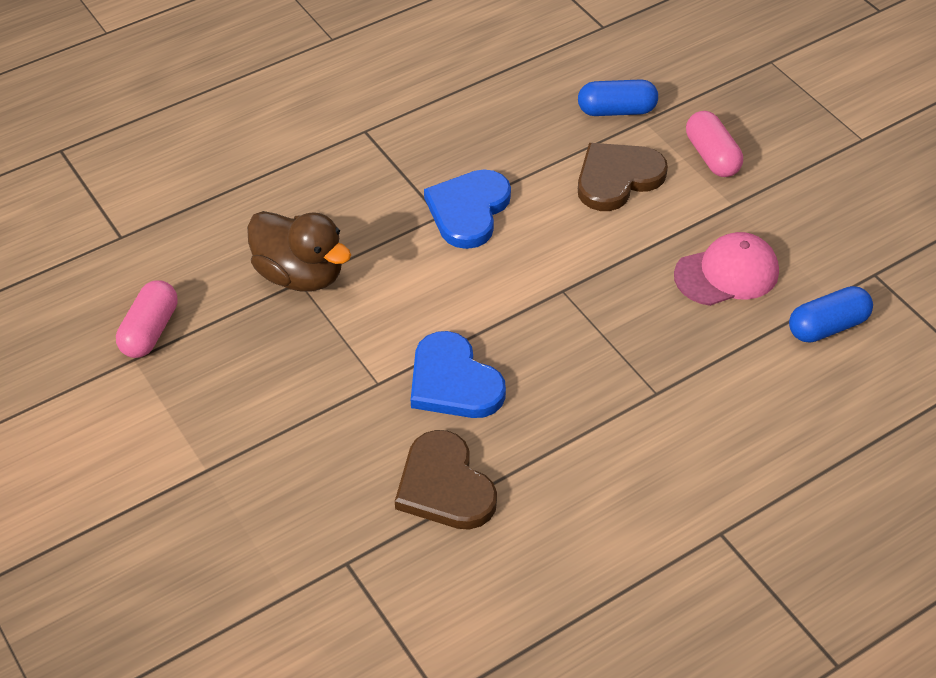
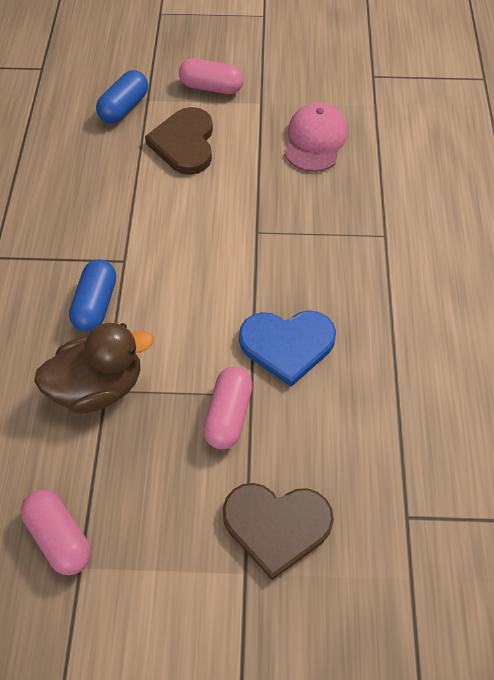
camera: 55 degrees left, 10 degrees up
brown heart [395,430,497,530] -> brown heart moved to [223,483,334,580]
blue heart [424,169,511,249] -> none
blue capsule [789,286,873,343] -> blue capsule moved to [69,259,116,332]
none -> pink capsule [203,367,252,449]

